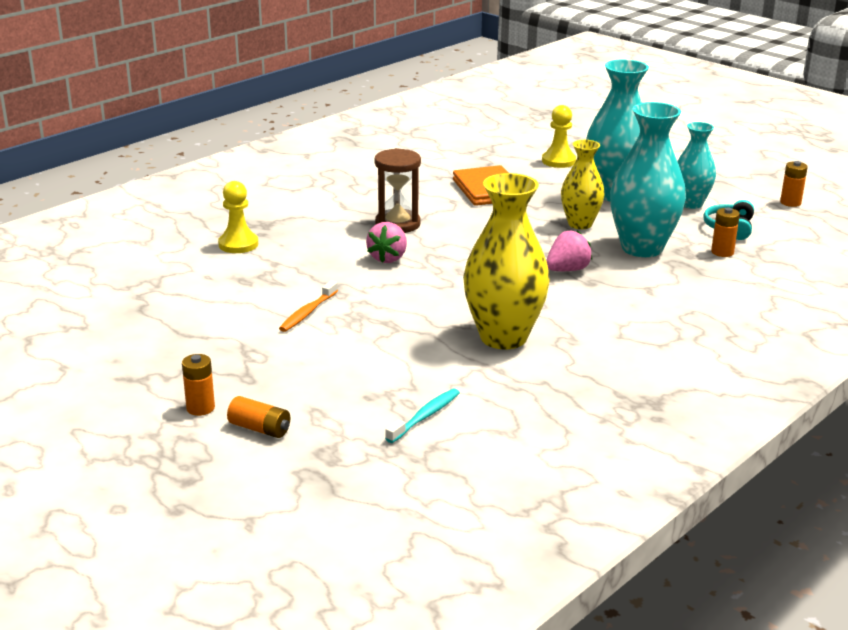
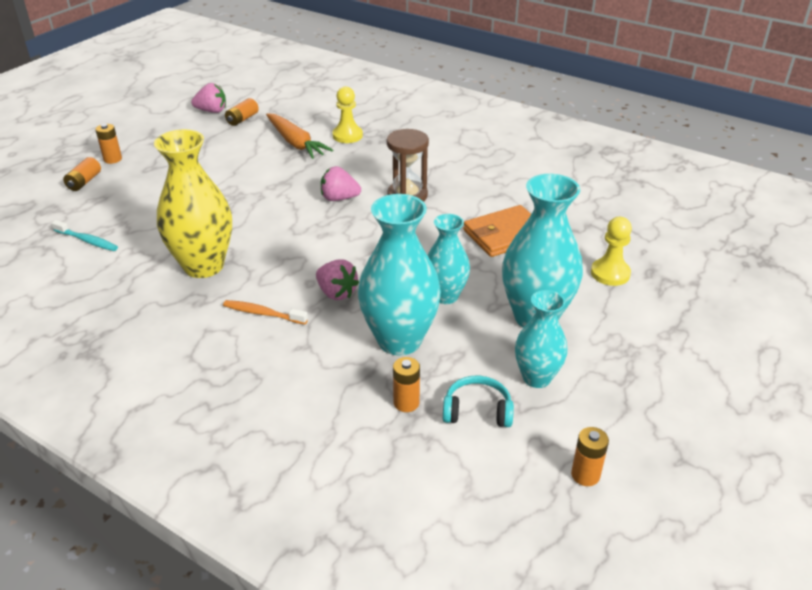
camera: 80 degrees right, 10 degrees up
orange toothbrush [279,280,338,332] -> orange toothbrush moved to [223,300,308,324]
yellow vase [561,140,605,229] -> turquoise vase [427,214,470,304]
none -> pink strawberry [191,83,226,113]
none -> orange battery [225,98,259,126]
none -> orange carrot [266,113,333,159]

